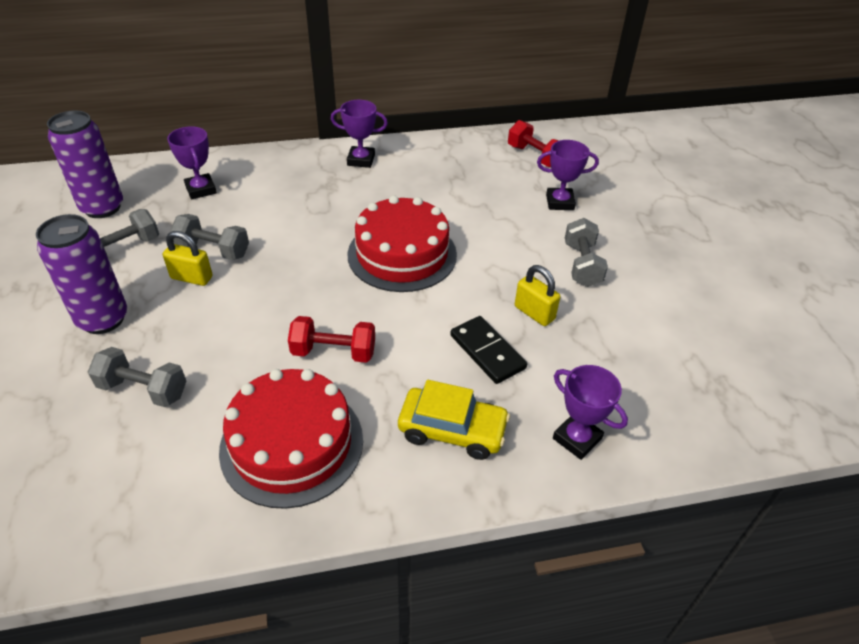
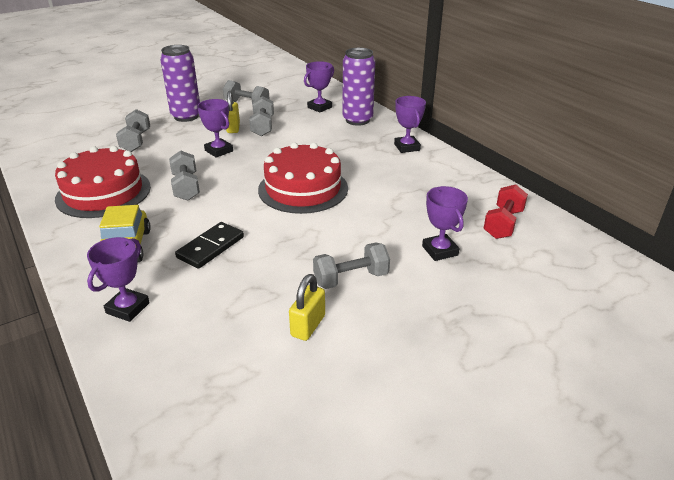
camera: 70 degrees right, 10 degrees down
purple can [47,111,123,218] -> purple can moved to [342,48,375,126]
red dumbbell [288,316,375,363] -> grey dumbbell [169,151,200,201]
yellow padlock [515,265,560,326] -> yellow padlock moved to [289,274,325,341]
none -> purple trophy [197,99,233,158]

